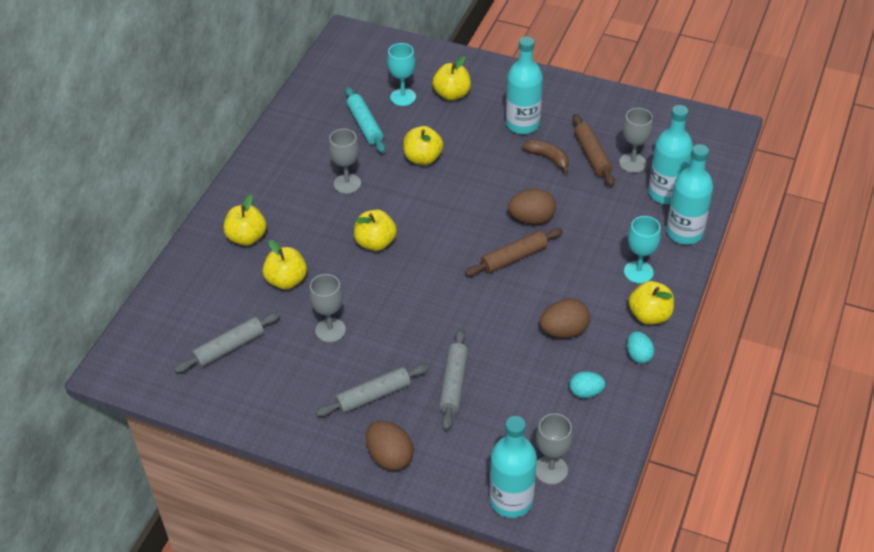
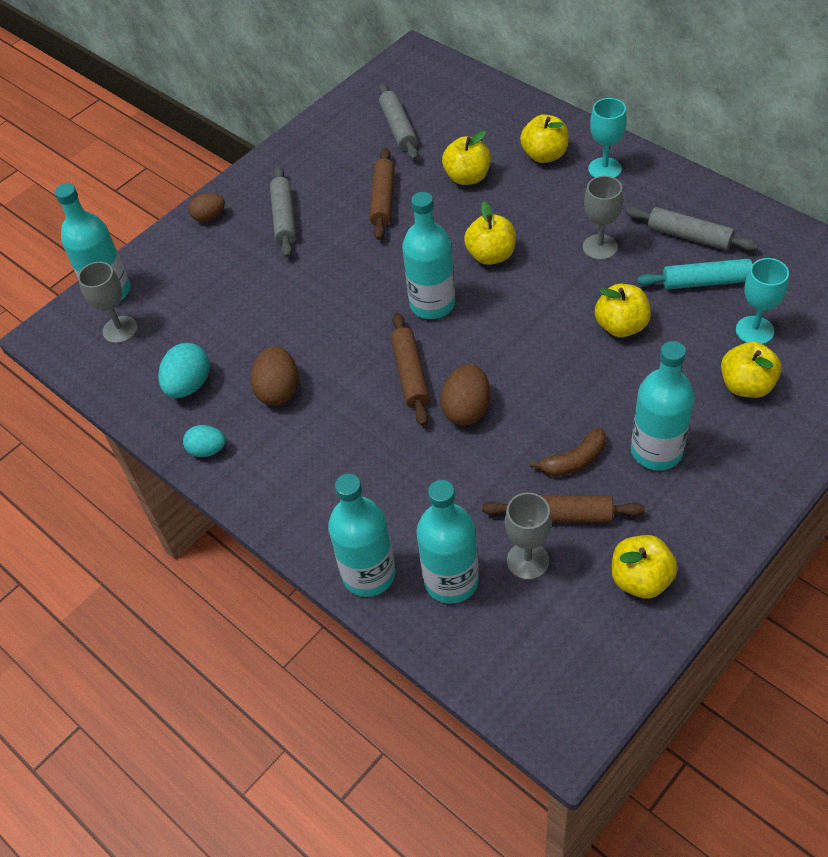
camera: 115 degrees right, 5 degrees up
grey goblet [309,274,346,342] -> brown rolling pin [370,148,395,240]
brown egg [366,421,414,471] -> brown egg [189,193,225,222], size x0.66
grey rolling pin [439,329,468,430] -> grey rolling pin moved to [625,207,758,251]
turquoise egg [570,371,605,398] -> turquoise egg [158,343,210,398], size x1.52
turquoise goblet [624,216,661,284] -> turquoise goblet moved to [588,98,627,178]
yellow apple [629,281,674,325] -> yellow apple moved to [612,535,678,599]
none -> turquoise bottle [402,192,455,319]

